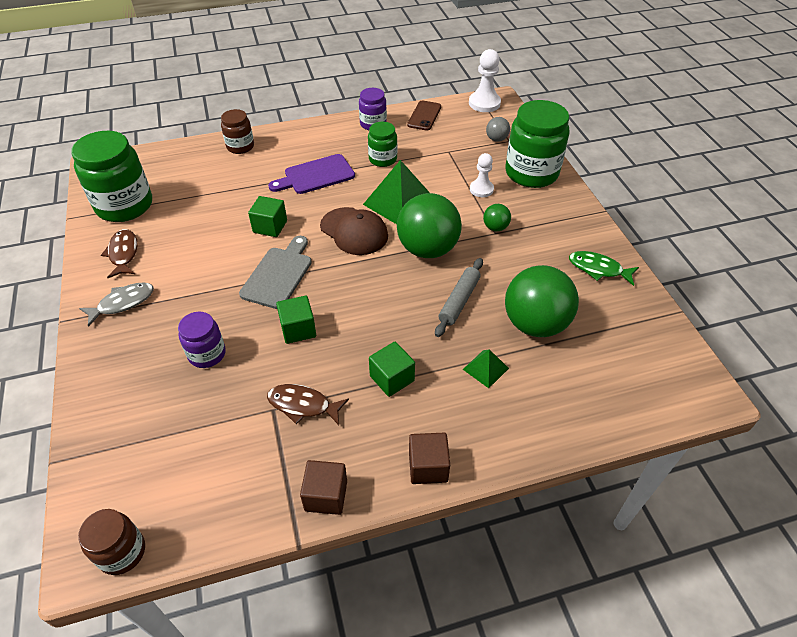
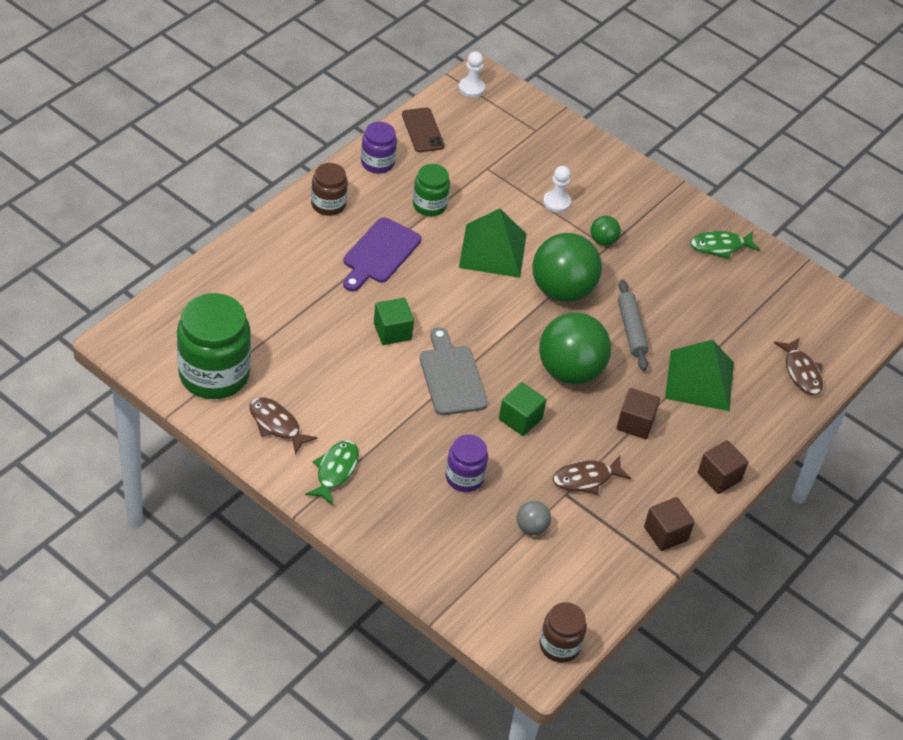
camera: 40 degrees left, 0 degrees up
grey fish [79,282,154,327] -> green fish [305,440,359,505]
brown jar [221,109,254,154] -> brown jar moved to [311,163,348,216]
brown cap [320,207,388,255] -> none
green cube [369,342,415,397] -> brown cube [617,388,660,439]
green pyramid [463,349,509,388] -> green pyramid [665,340,734,411], size x2.02
white pawn [469,49,501,112] -> white pawn [459,51,485,97], size x0.65
grey ball [486,117,510,142] -> grey ball moved to [517,501,551,535]
green ball [505,265,579,337] -> green ball moved to [539,312,611,385]
green jar [506,100,570,188] -> none
none -> brown fish [774,338,823,395]

